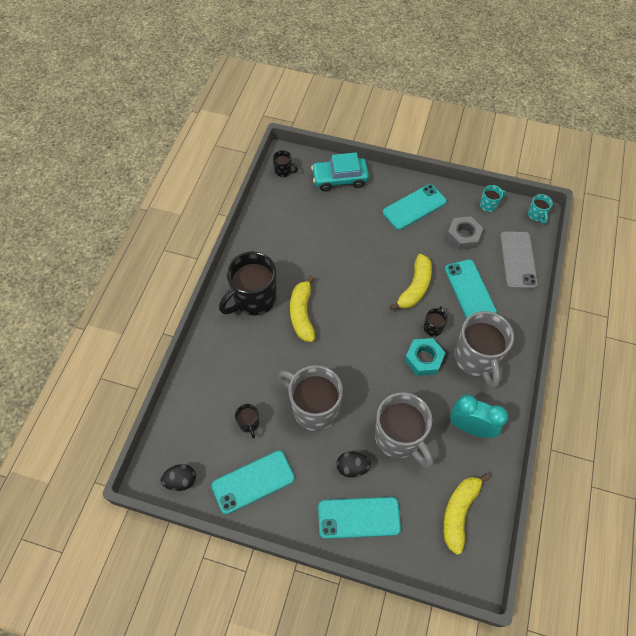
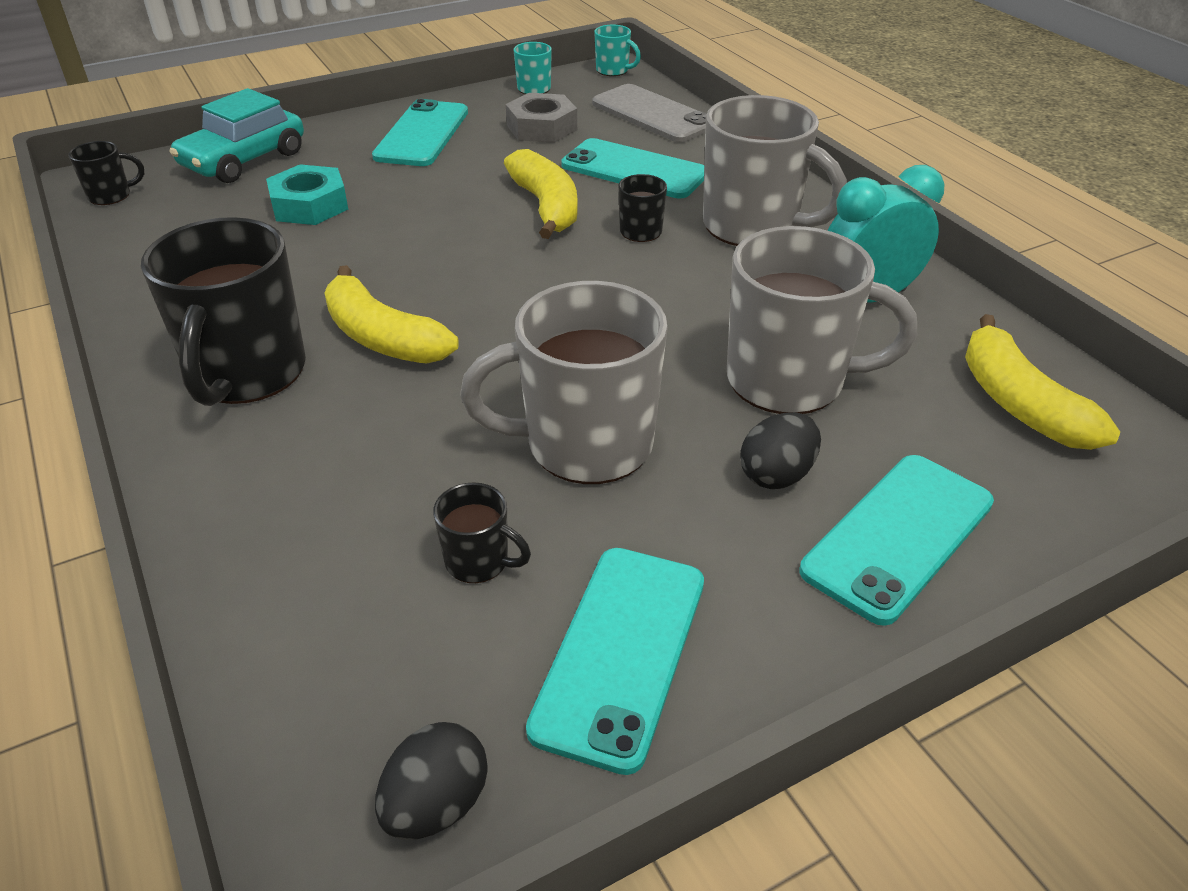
camera: 45 degrees left, 20 degrees down
turquoise nut [405,338,445,376] -> turquoise nut moved to [266,164,348,225]

